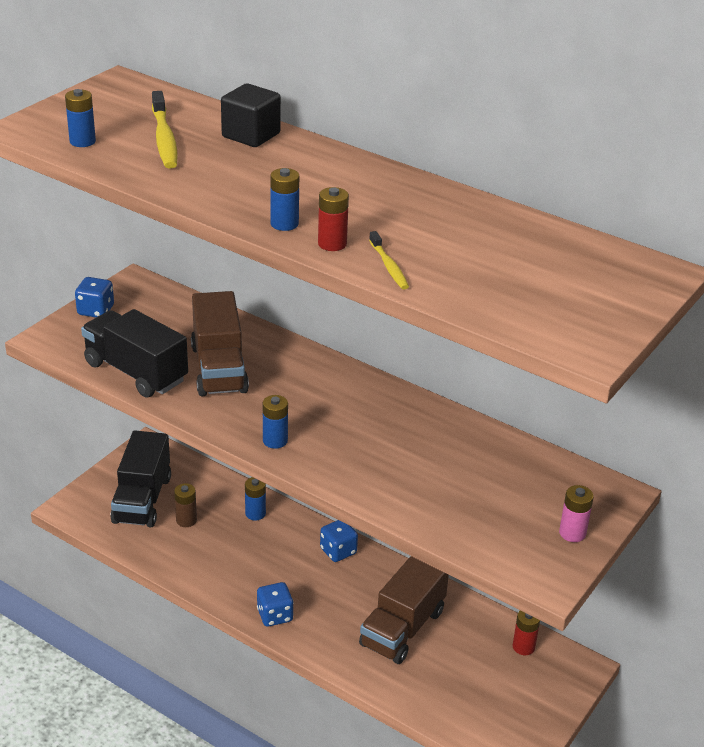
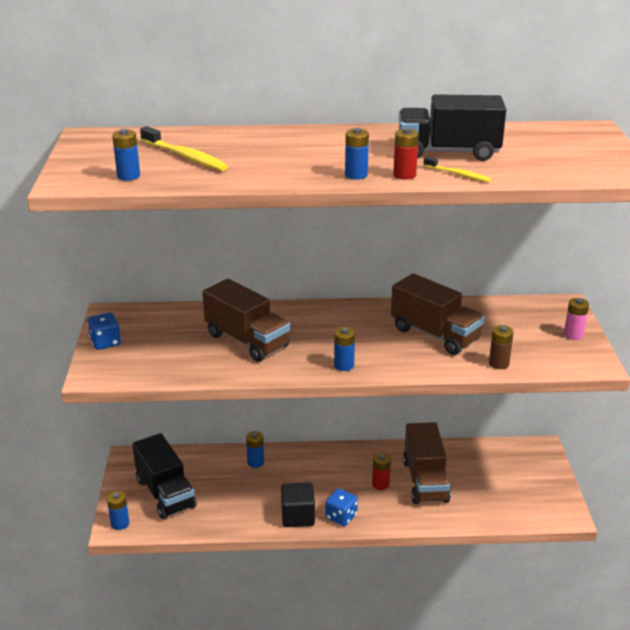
camera: 35 degrees left, 5 degrees down
black truck [81,309,188,398] -> black truck moved to [399,94,506,161]
brown battery [174,483,197,527] -> brown battery moved to [489,325,514,369]
black cube [221,83,281,147] -> black cube moved to [281,482,315,527]
blue dice [320,520,358,562] -> none
red battery [513,611,540,655] -> red battery moved to [372,453,391,490]
none -> blue battery [107,491,129,530]
none -> brown truck [391,273,485,355]

